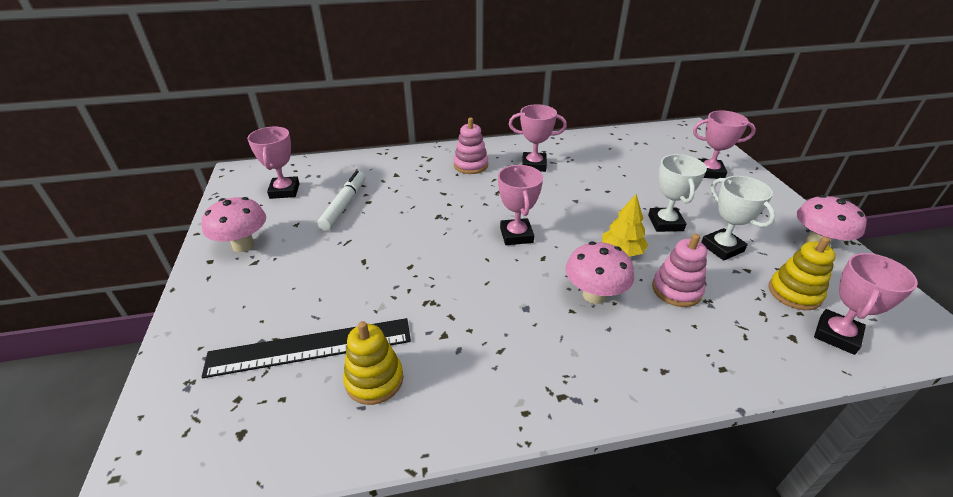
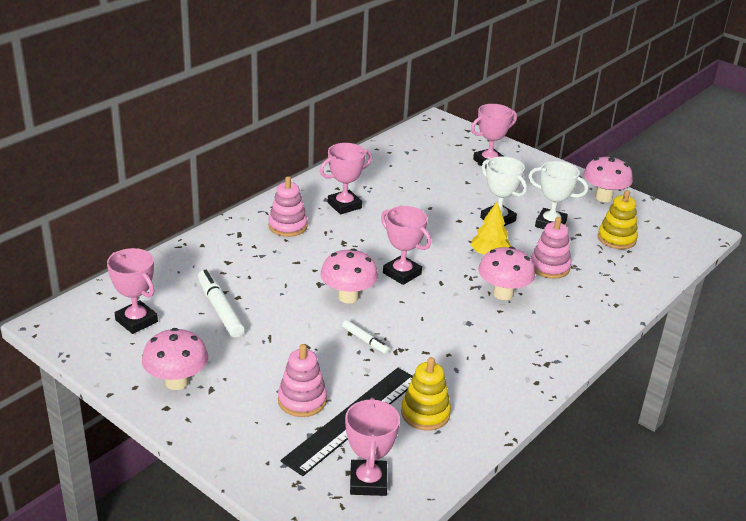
camera: 40 degrees left, 5 degrees down
pink trophy [814,253,918,355] -> pink trophy moved to [345,398,400,496]
none -> pink stacking toy [278,344,327,417]
none -> pink mushroom [320,248,378,303]
none -> white marker [342,320,390,354]

